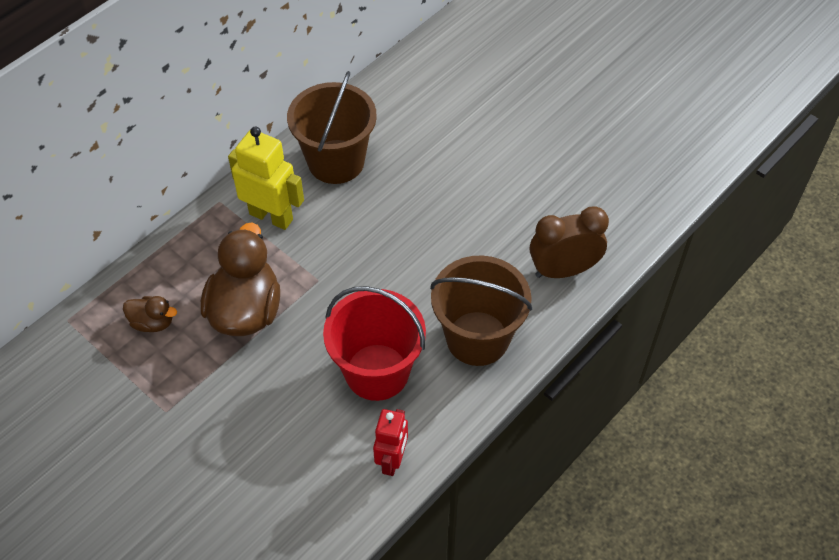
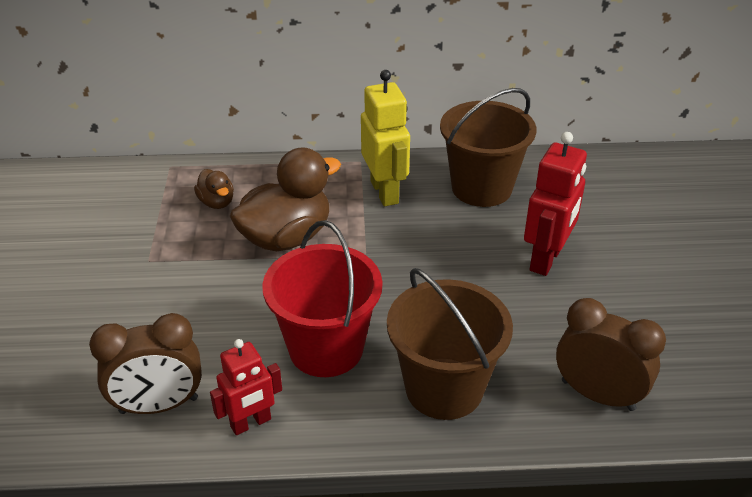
camera: 45 degrees right, 15 degrees down
none -> brown clock [89,313,202,414]
none -> red robot [524,132,587,276]

